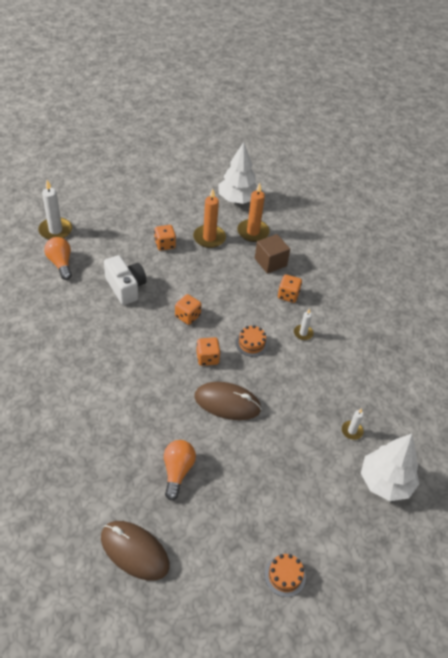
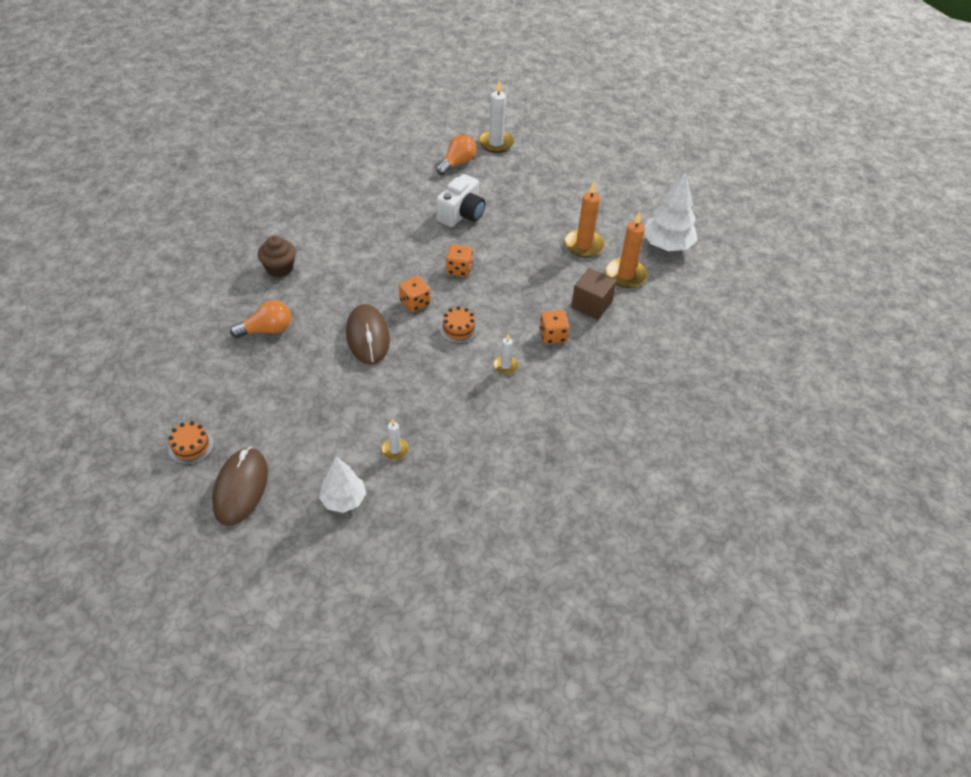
camera: 65 degrees right, 0 degrees up
brown mouse [101,521,169,581] -> brown mouse moved to [212,447,268,526]
orange dice [154,225,176,251] -> none
white tree [361,434,419,501] -> white tree [319,456,366,513], size x0.66
none -> brown cupcake [258,235,296,277]

